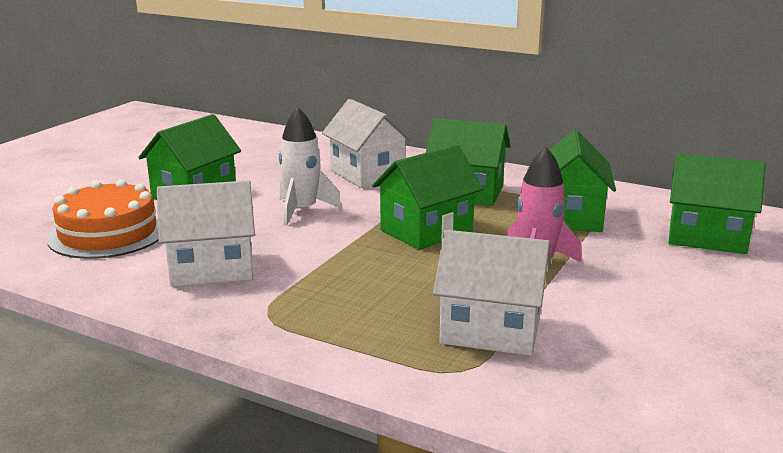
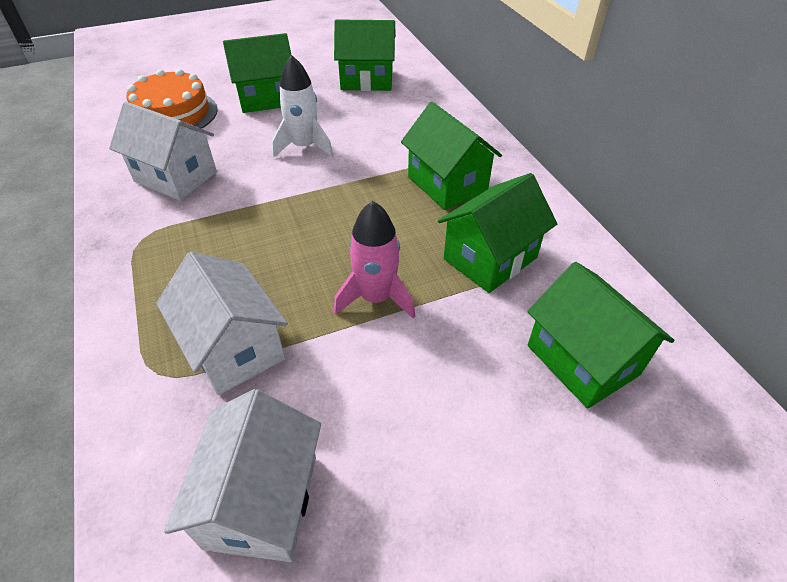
camera: 40 degrees right, 25 degrees up
white house [322,99,413,188] -> white house moved to [164,389,321,562]
green house [372,145,483,250] -> green house moved to [334,20,396,91]

